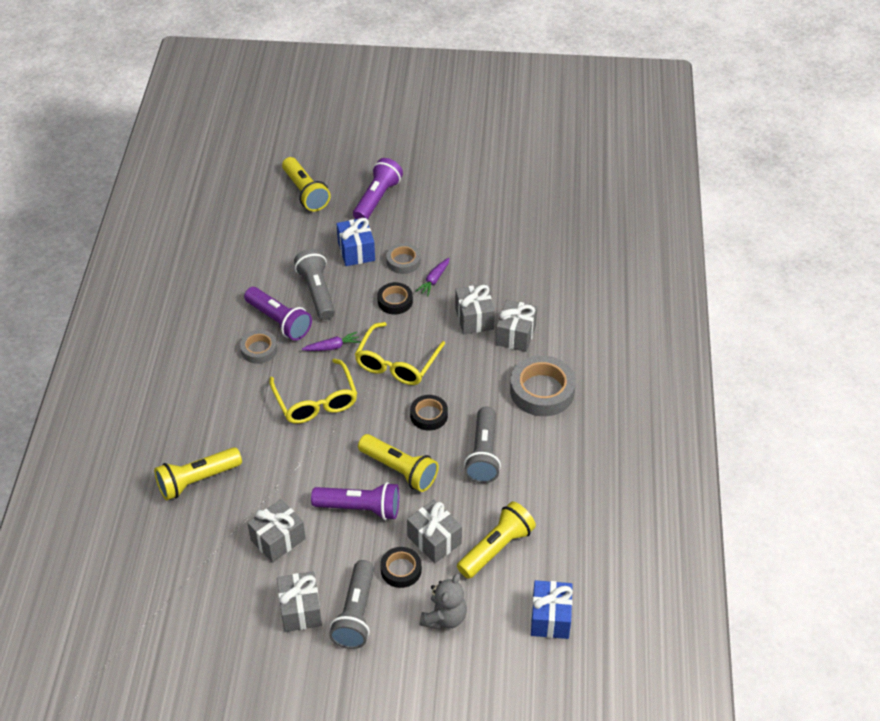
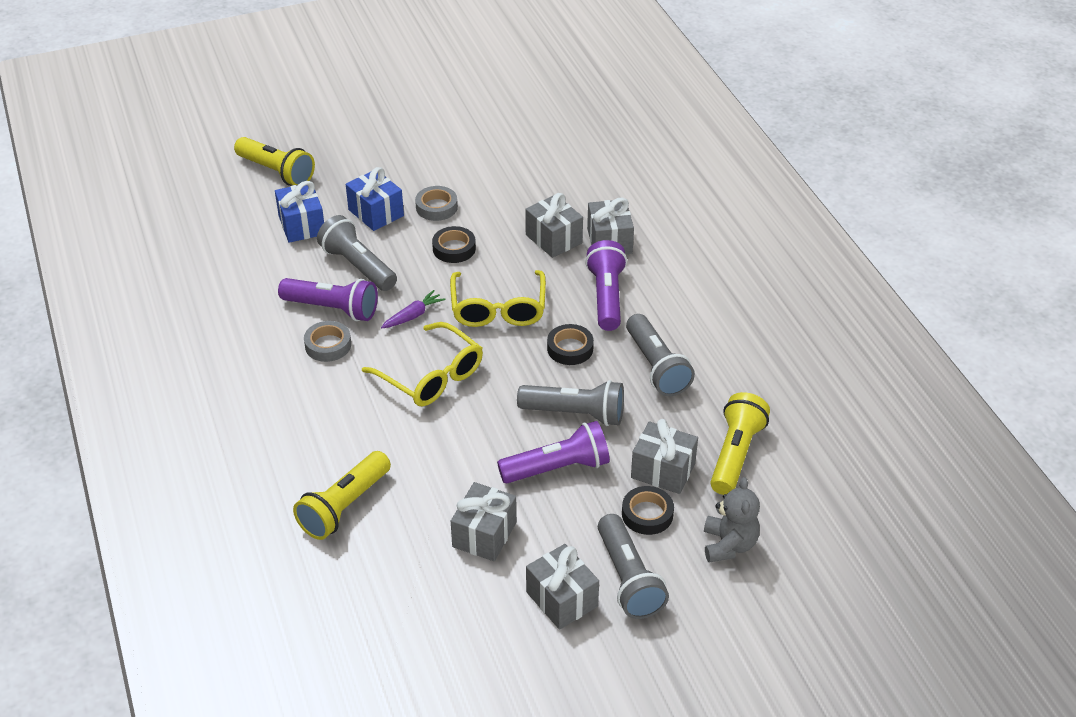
camera: 25 degrees left, 5 degrees down
purple flashlight [353,158,403,219] -> purple flashlight moved to [585,240,627,331]
yellow flashlight [358,434,439,492] -> grey flashlight [517,380,624,426]
purple carrot [416,258,450,296] -> none
grey tape [510,355,576,416] -> none
blue gift [531,580,573,639] -> blue gift moved to [275,181,324,243]

